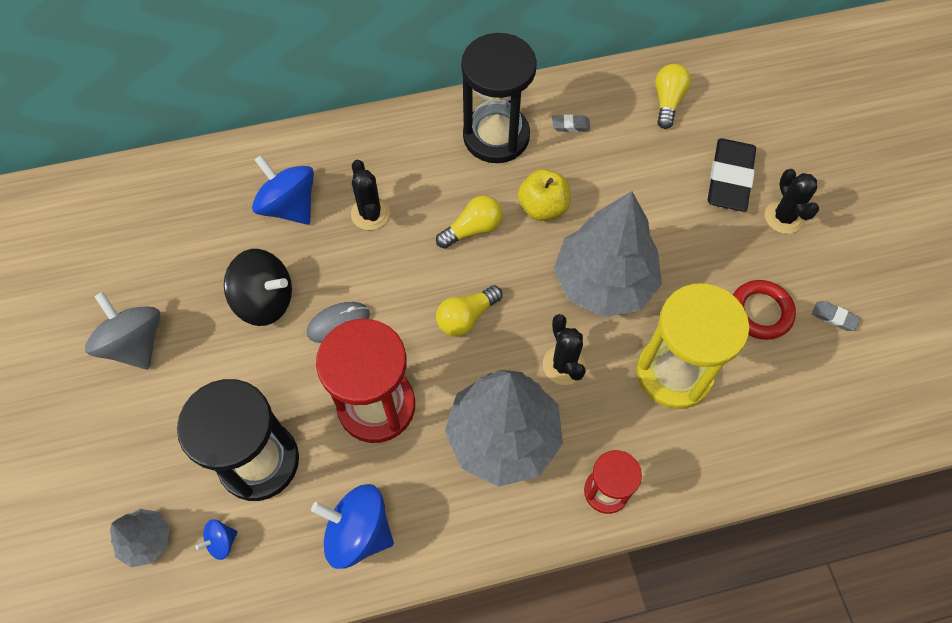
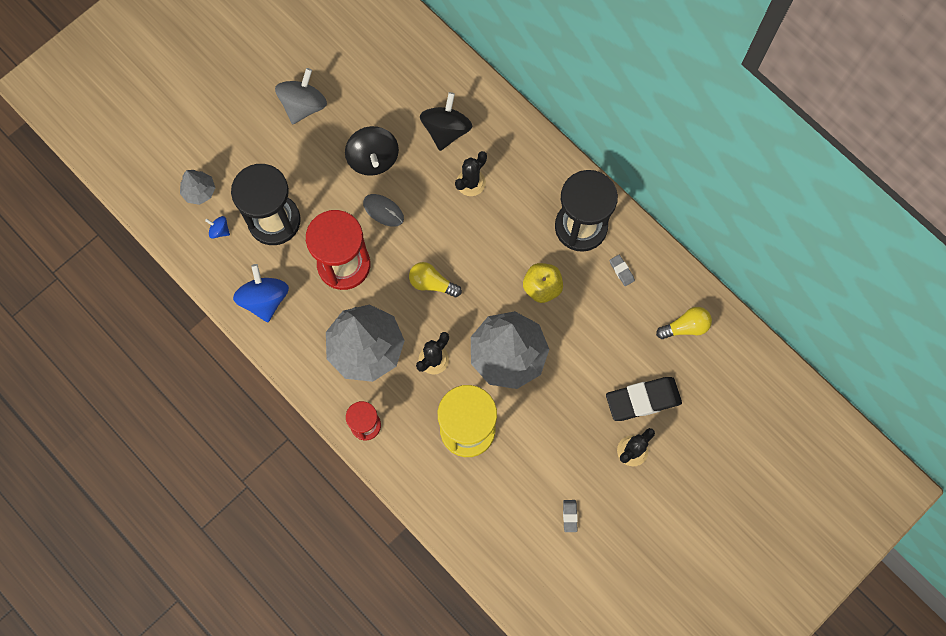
camera: 60 degrees right, 10 degrees up
blue spinning top [252,155,314,225] -> black spinning top [420,92,472,151]
yellow light bulb [436,196,503,249] -> none
red ring [733,280,796,340] -> none

